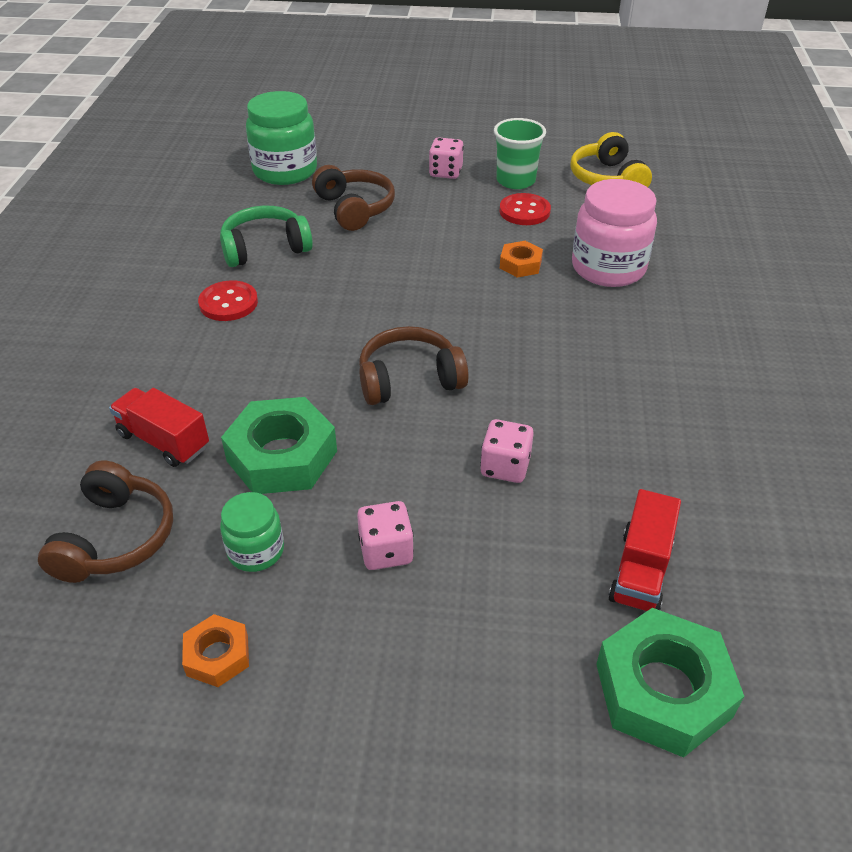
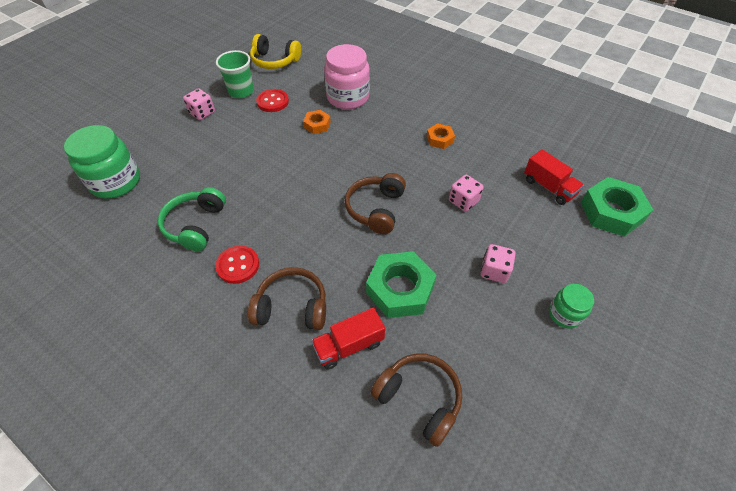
camera: 60 degrees left, 10 degrees up
orange nut [182,614,249,687] -> orange nut moved to [427,123,455,149]
green jar [220,492,284,572] -> green jar moved to [549,284,594,328]
brown headphones [312,165,395,231] -> brown headphones moved to [248,267,326,330]

